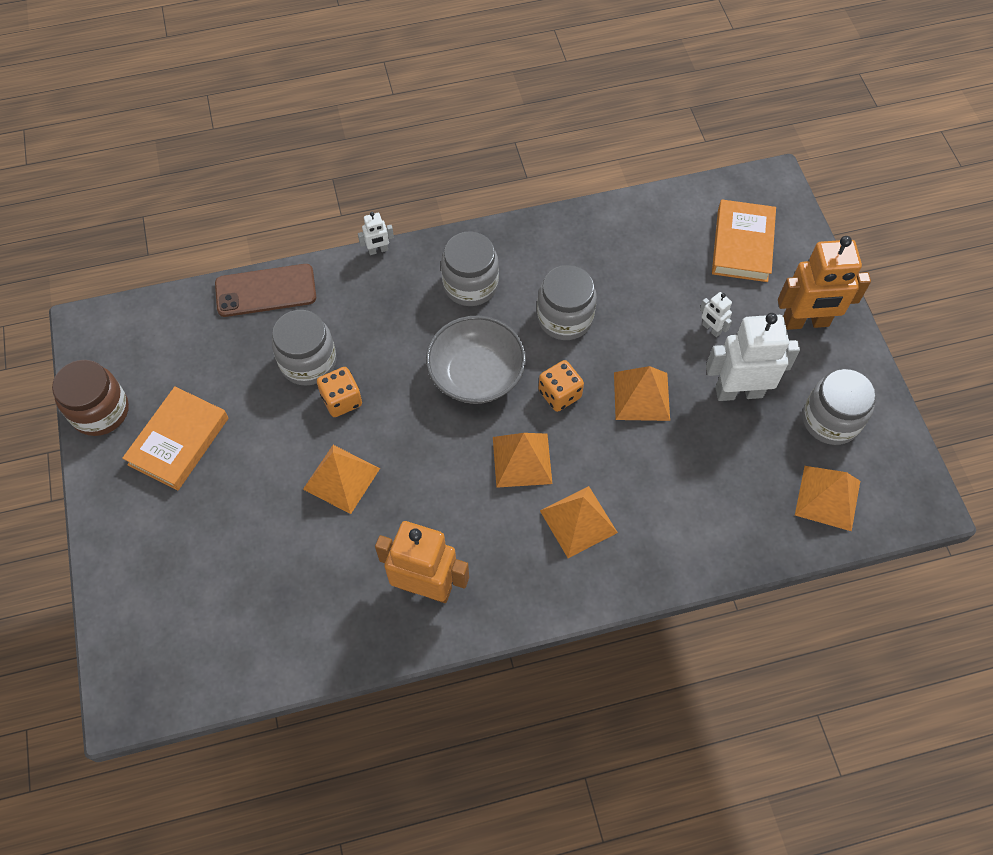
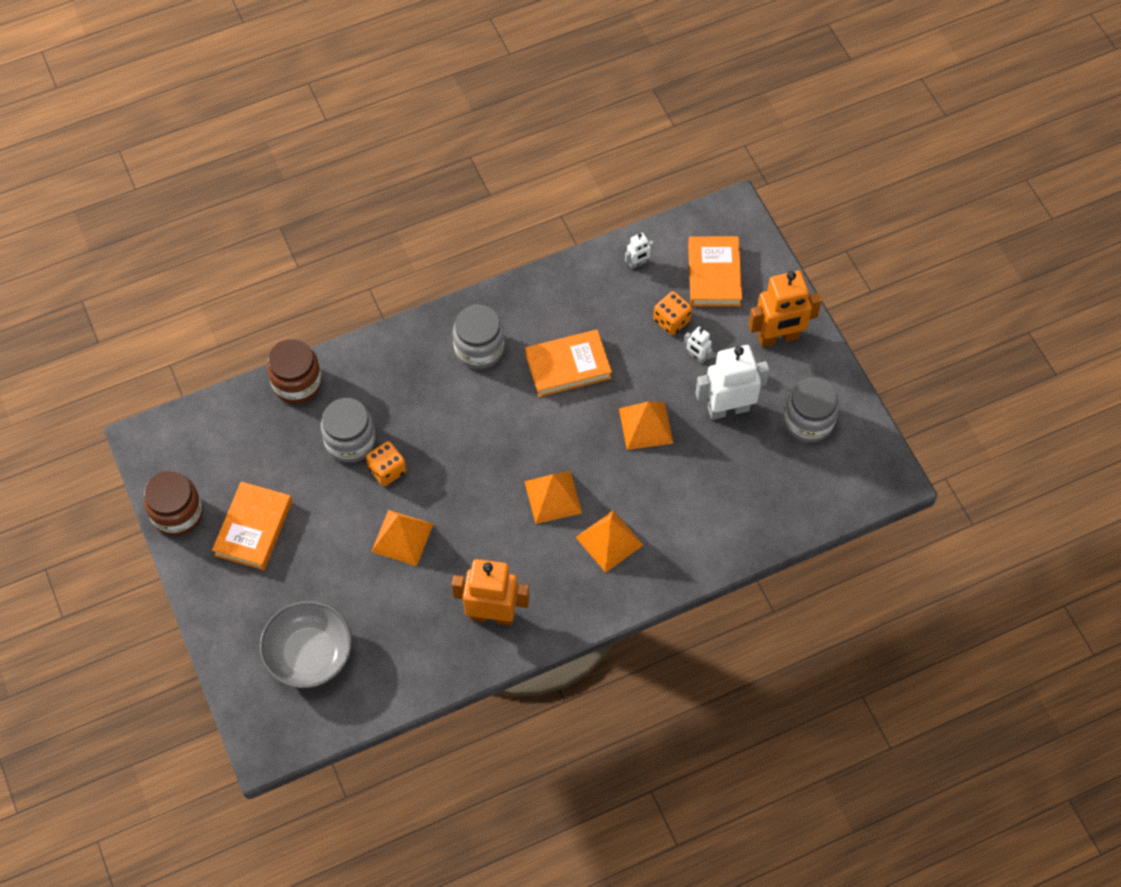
camera: 10 degrees left, 0 degrees up
brown phone [215,264,316,317] -> brown jar [267,339,322,404]
white robot [358,212,394,255] -> white robot moved to [625,232,654,269]
grey bowl [426,316,526,404] -> grey bowl moved to [259,601,352,688]
grey jar [537,265,597,340] -> orange book [525,330,612,397]
orange dice [538,360,584,412] -> orange dice moved to [653,291,692,335]
orange pyramid [795,466,860,531] -> none

